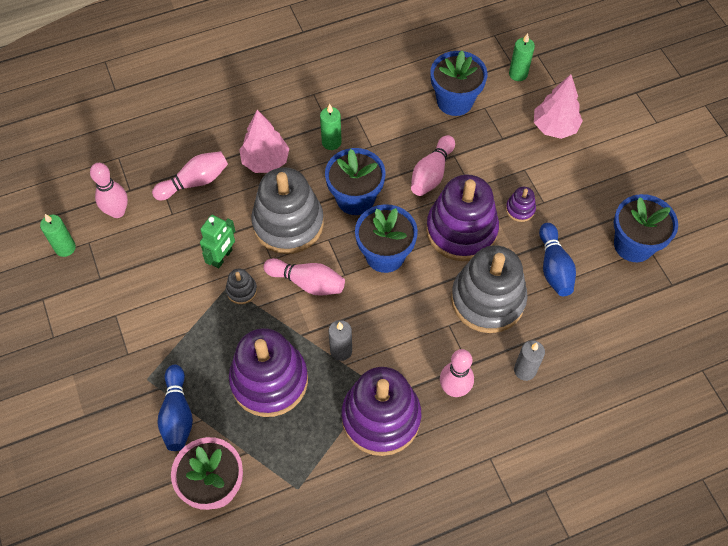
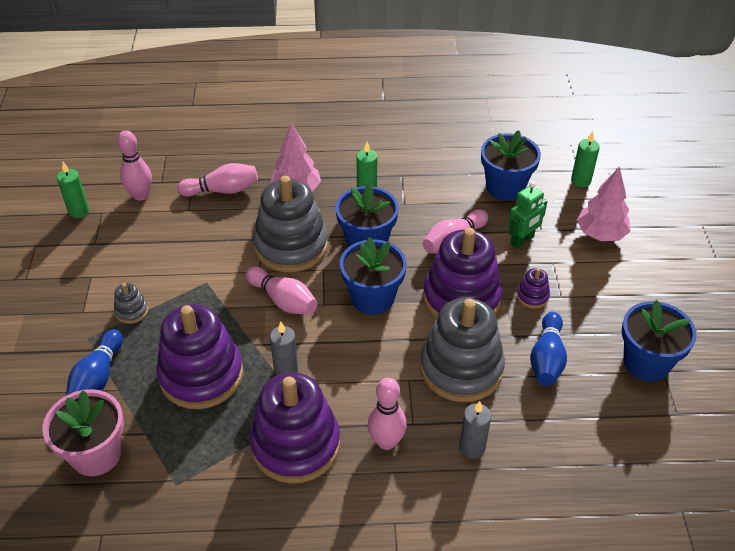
camera: 20 degrees right, 15 degrees down
green robot [200,215,235,269] -> green robot moved to [508,182,547,249]
grey stacking toy [226,269,257,304] -> grey stacking toy moved to [114,283,148,324]

